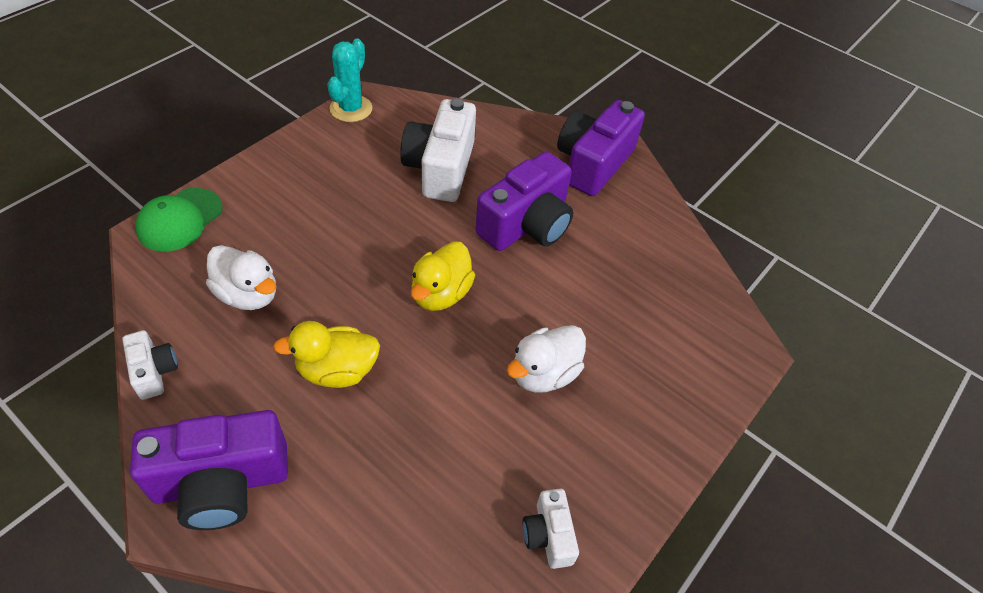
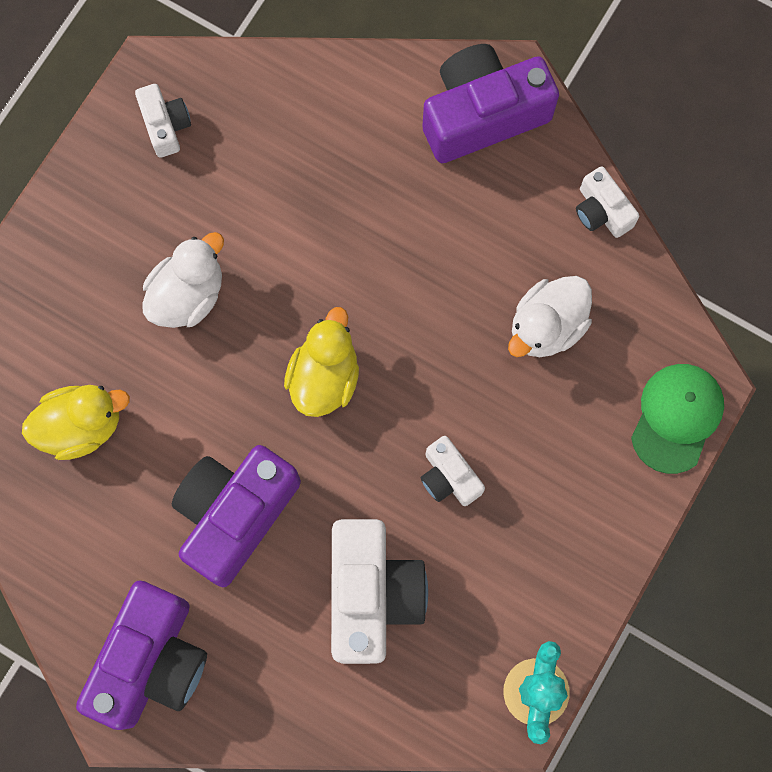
camera: 175 degrees right, 25 degrees up
white duck [206,245,276,310] -> white duck turned 75 degrees counterclockwise [508,276,592,357]
yellow duck [273,321,380,388] -> yellow duck moved to [22,385,130,460]
none -> white camera [421,436,485,506]

